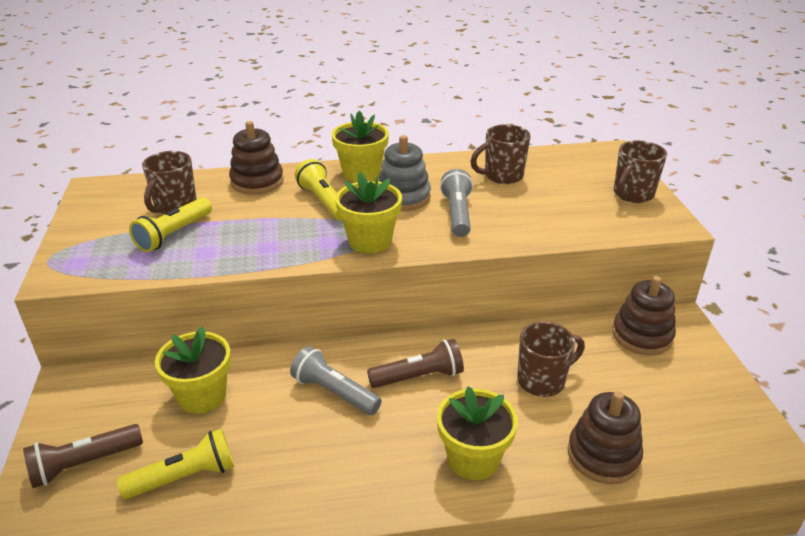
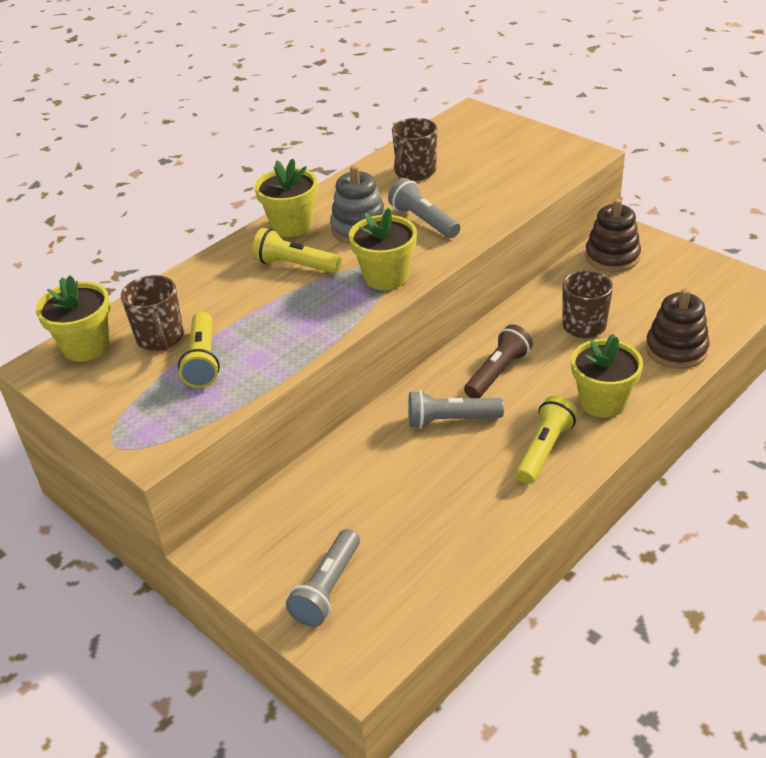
camera: 35 degrees left, 5 degrees up
brown flashlight [23,424,143,488] -> grey flashlight [286,529,360,627]
yellow flashlight [117,428,234,499] -> yellow flashlight moved to [516,396,578,484]
yellow flower pot [155,326,231,414] -> yellow flower pot moved to [36,275,110,362]
brown stacking toy [229,121,284,194] -> none
brown mug [614,140,667,203] -> none

